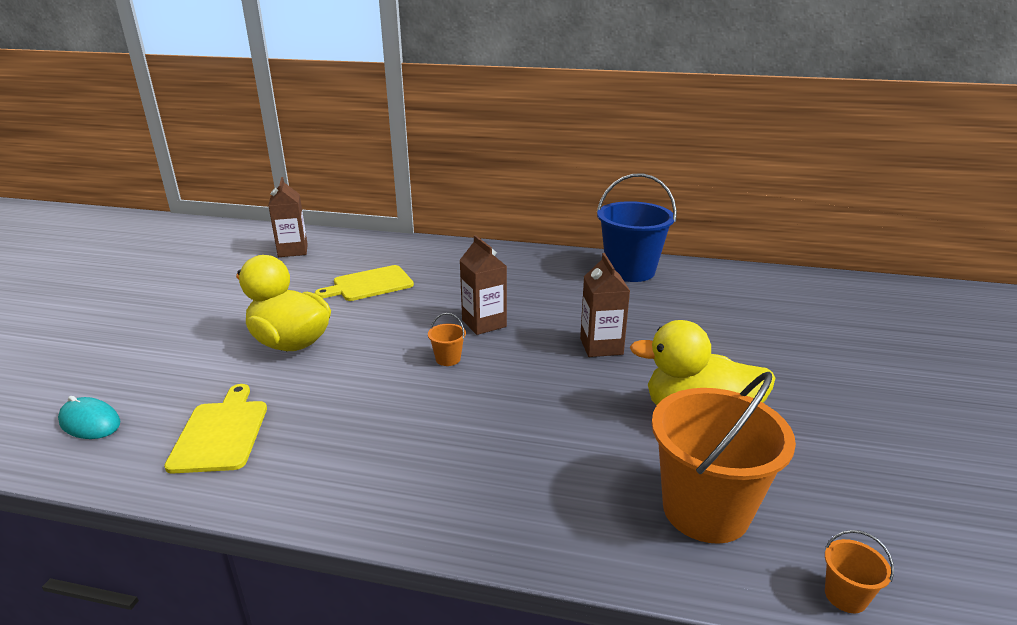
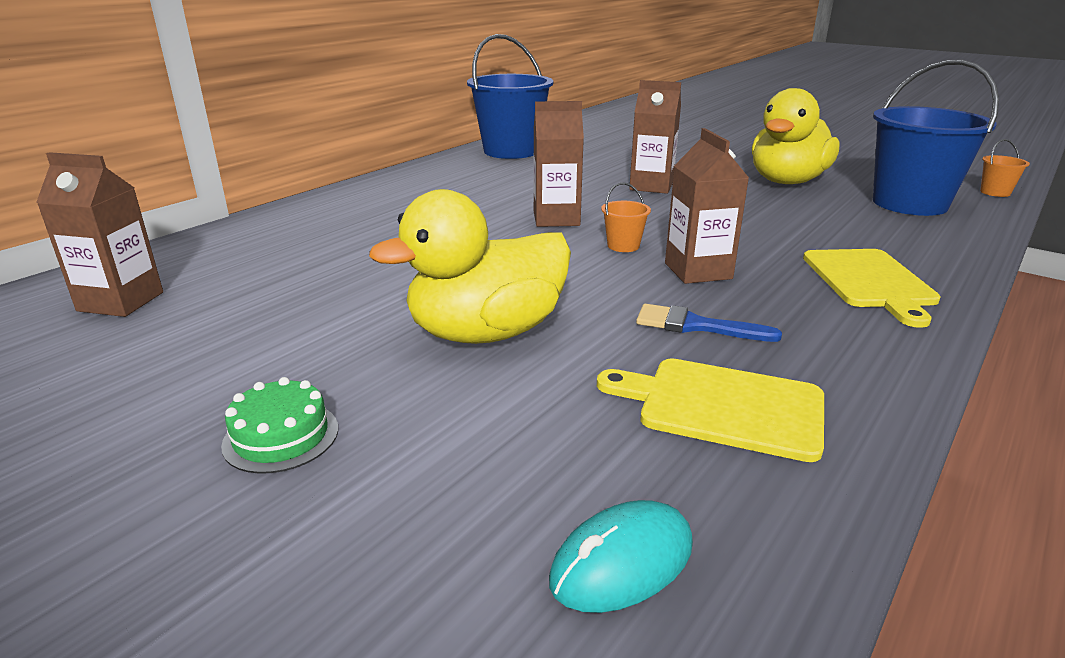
camera: 65 degrees left, 0 degrees up
yellow cutting board [315,265,414,301] -> yellow cutting board moved to [803,249,941,328]
orange bucket [652,372,796,544] -> blue bucket [873,60,999,216]
none -> green cake [221,377,338,474]
none -> blue brush [636,304,782,342]
none -> brown carton [665,128,749,284]

